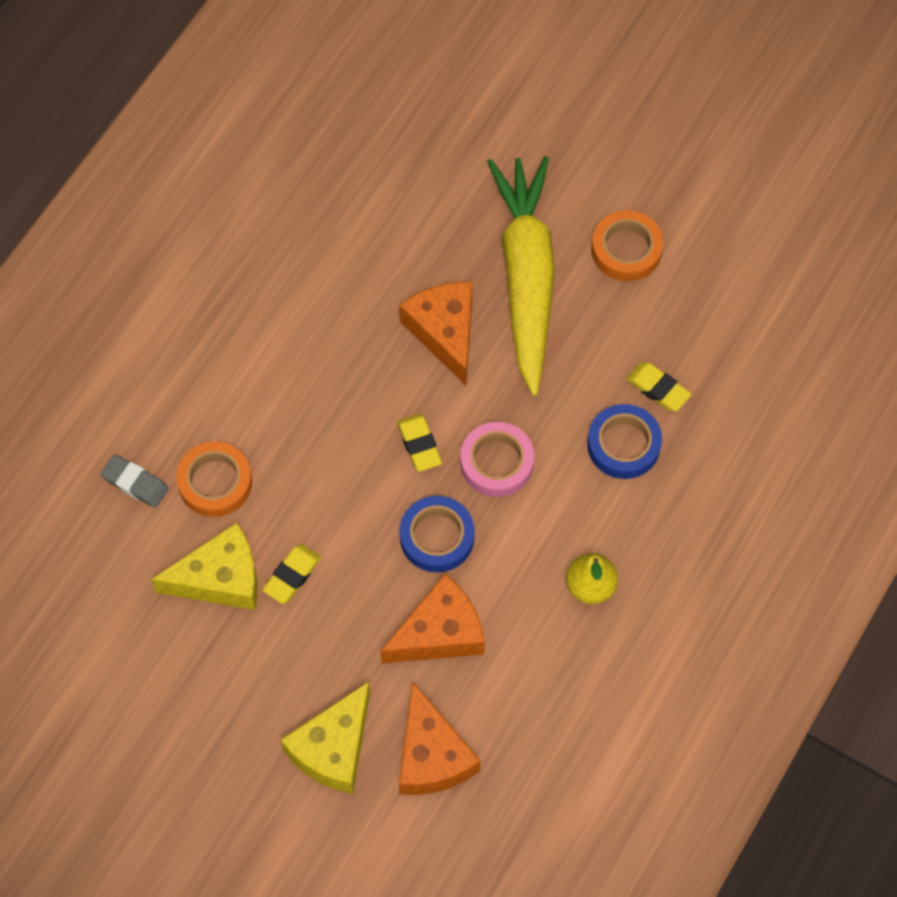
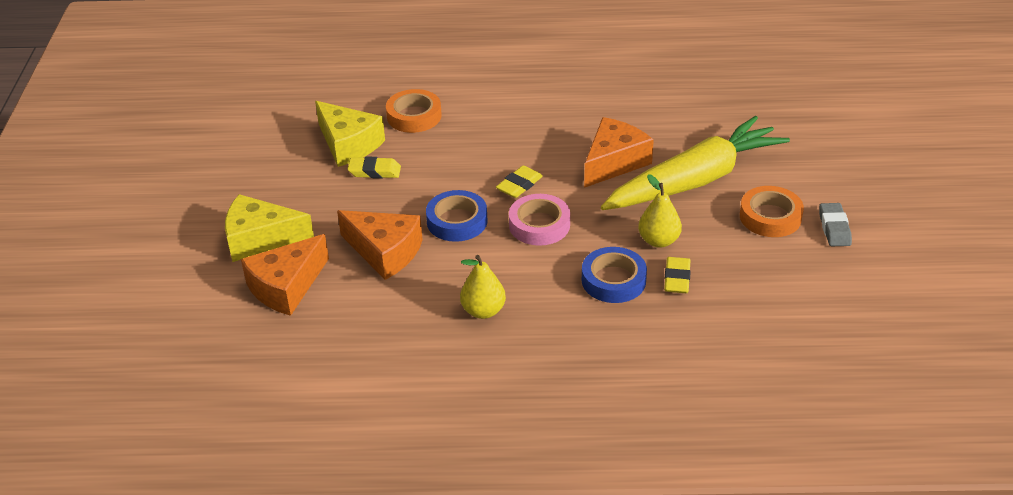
camera: 60 degrees right, 25 degrees down
grey eraser [101,455,169,508] -> grey eraser moved to [819,203,852,246]
none -> yellow pear [638,174,682,248]

